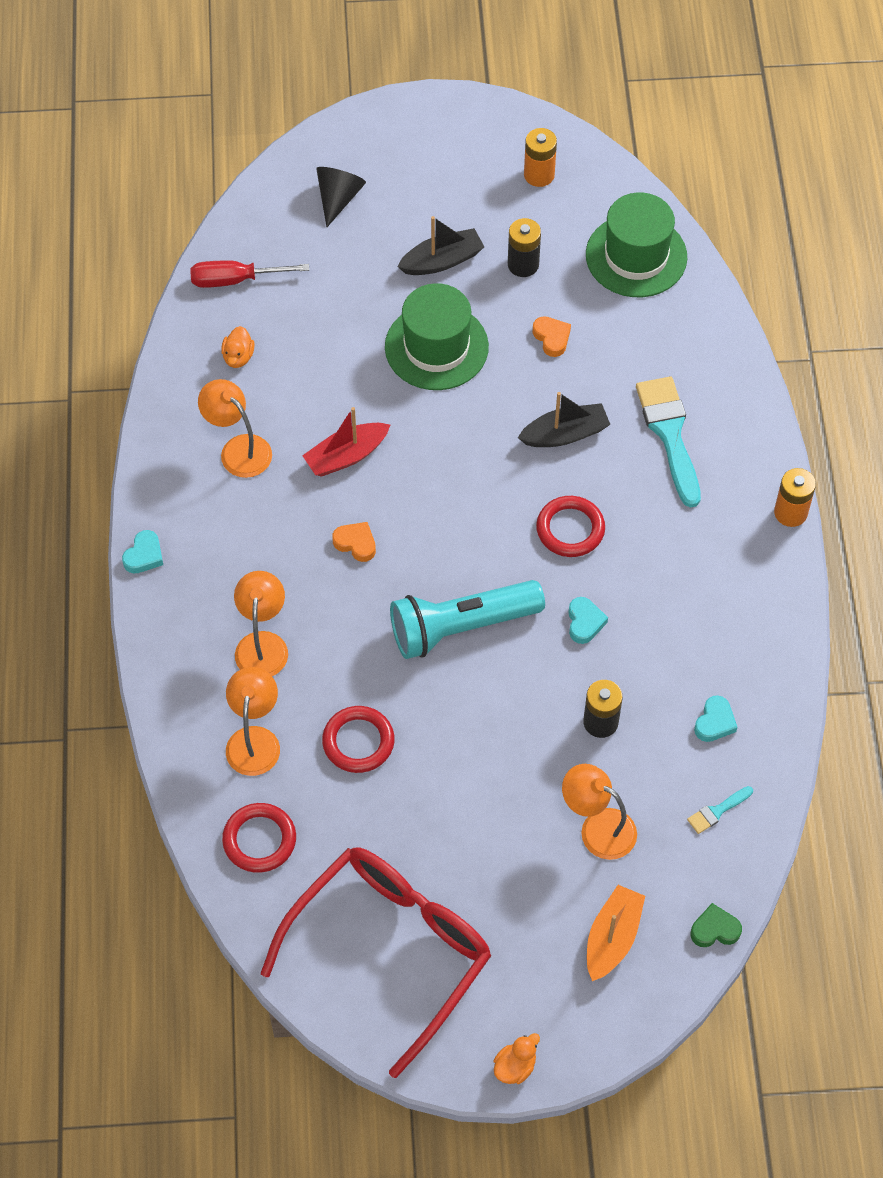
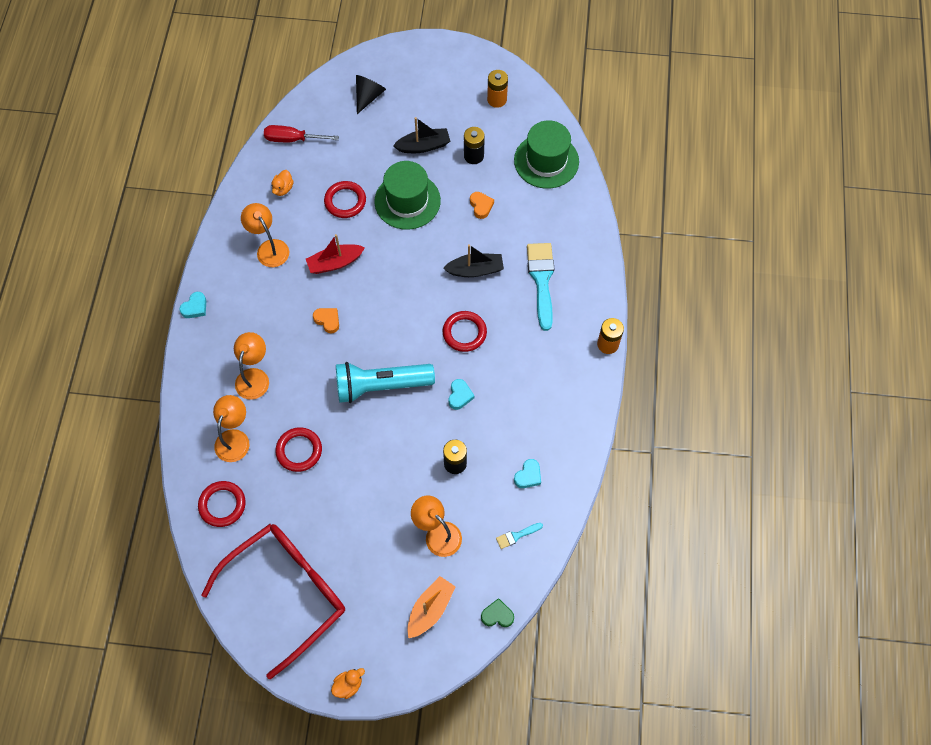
camera: 10 degrees right, 5 degrees up
none -> red ring [324,181,366,218]

